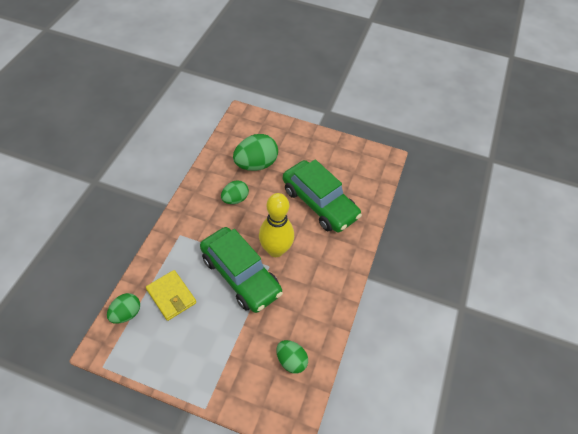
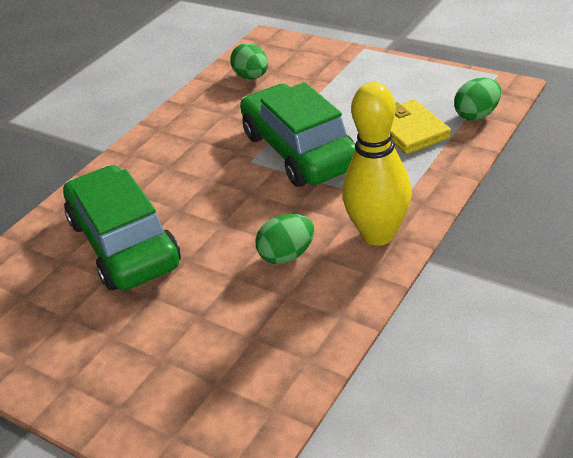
camera: 160 degrees left, 15 degrees down
green egg [233,134,278,171] -> none
yellow bowling pin [259,193,294,257] -> yellow bowling pin moved to [342,82,412,246]

